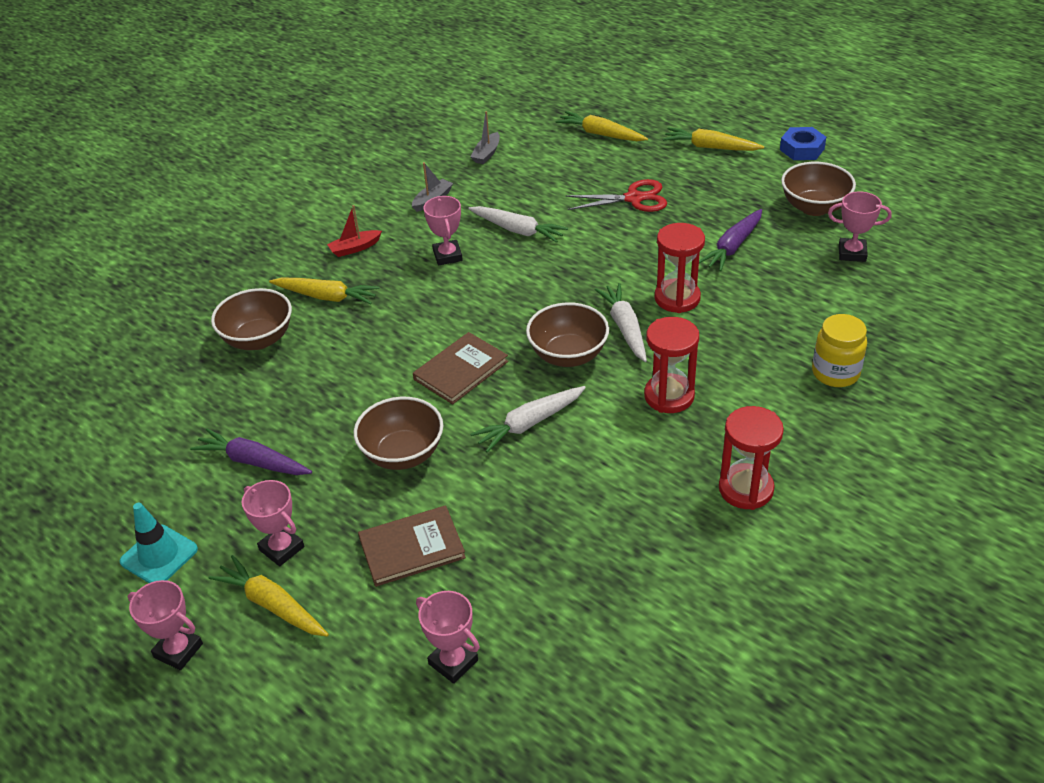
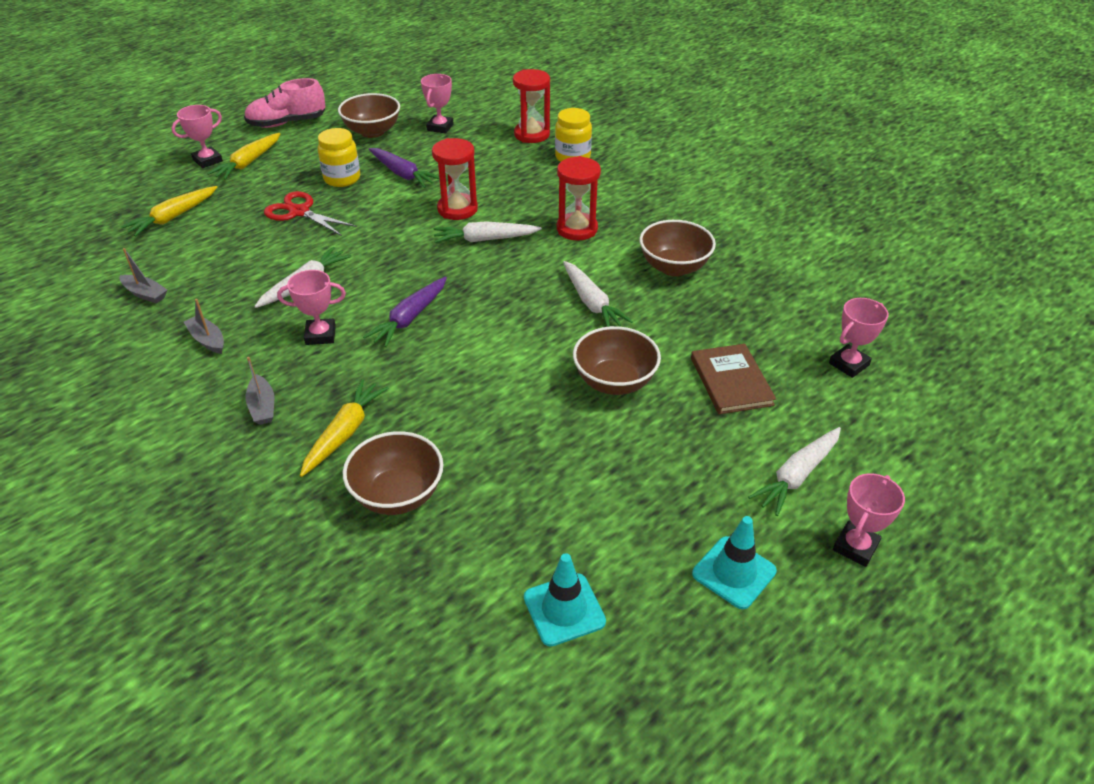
camera: 85 degrees left, 0 degrees up
purple carrot [190,429,312,475] -> purple carrot moved to [363,276,447,347]
yellow carrot [208,555,329,637] -> white carrot [748,427,841,516]
pink trophy [242,480,304,567] -> pink trophy moved to [171,105,223,168]
red boat [327,205,382,257] -> grey boat [245,357,274,425]
brown book [413,332,508,404] -> none
brown bowl [526,302,609,367] -> brown bowl moved to [639,220,716,276]
red scissors [565,179,667,212] -> red scissors turned 60 degrees counterclockwise [264,191,357,236]
red hourglass [719,406,784,510] -> red hourglass moved to [513,69,550,143]
blue nut [780,127,826,160] -> pink shoe [244,78,325,128]
none -> yellow jar [318,128,360,187]
none -> turquoise traffic cone [524,553,606,647]

